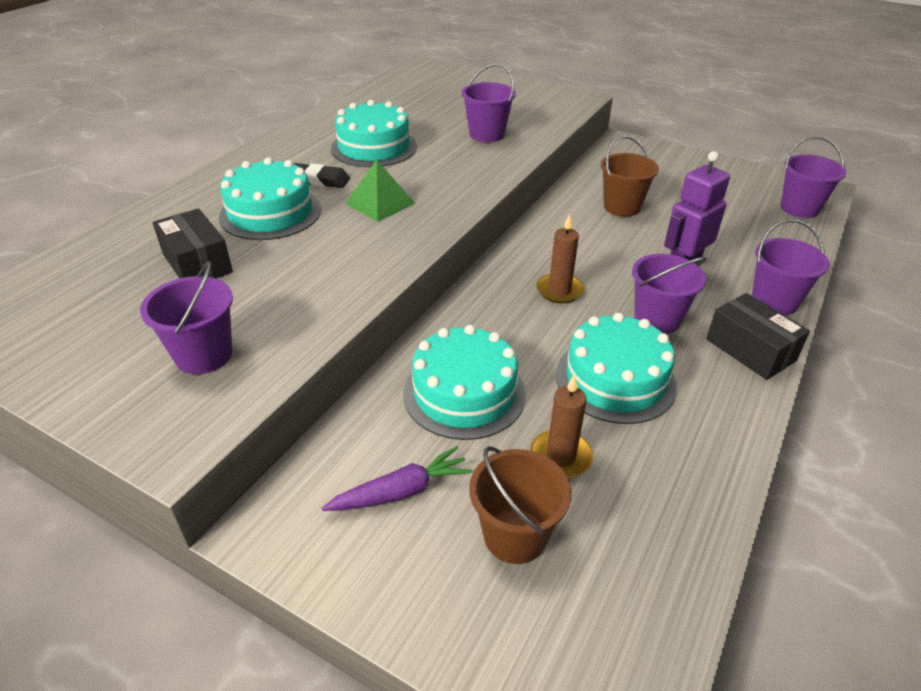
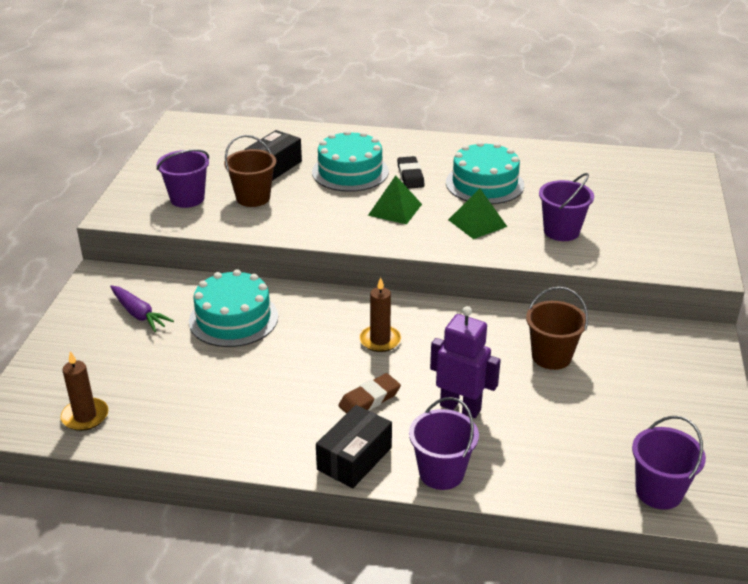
camera: 70 degrees right, 5 degrees down
brown bucket [469,446,571,564] -> brown bucket moved to [224,135,276,207]
brown candle [530,375,593,478] -> brown candle moved to [61,351,108,431]
turquoise cake [556,313,677,424] -> none
purple bucket [632,254,706,334] -> brown eraser [338,373,401,414]
none -> green pyramid [448,189,507,239]

